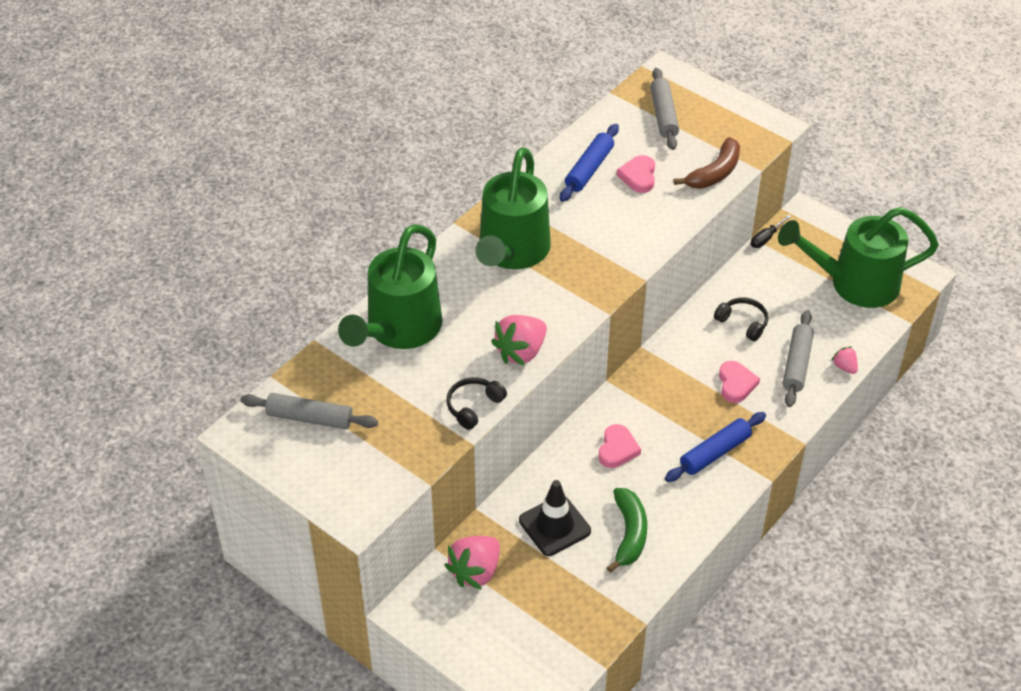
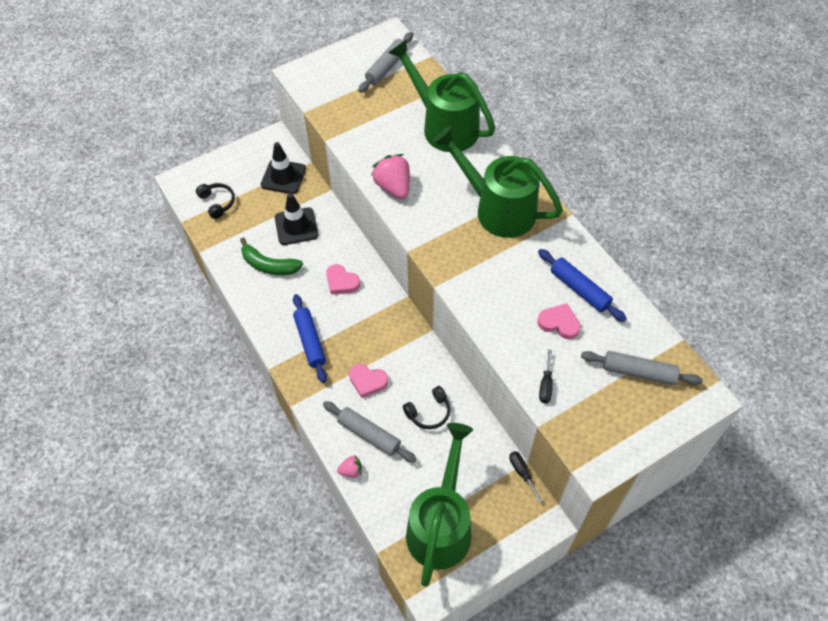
camera: 110 degrees right, 10 degrees up
pink strawberry [445,536,500,590] -> black traffic cone [261,142,306,194]
black headphones [446,377,507,430] -> black headphones moved to [196,183,235,219]
brown banana [674,137,740,189] -> black screwdriver [539,349,553,403]

